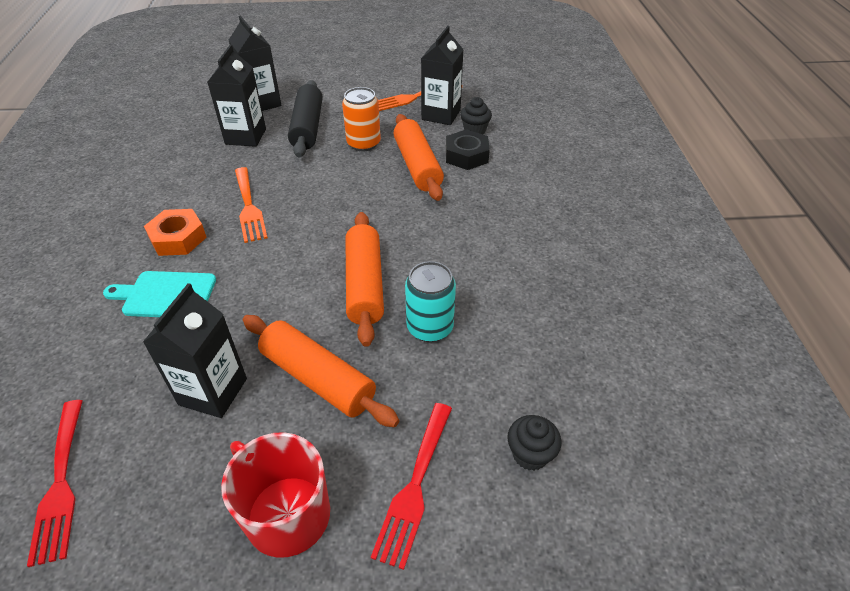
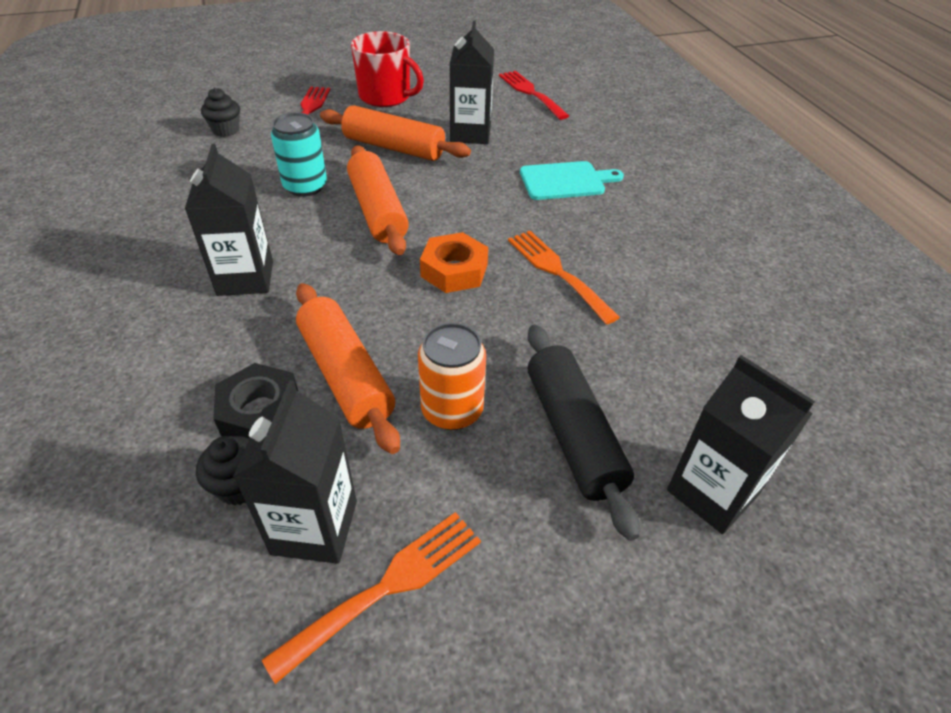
camera: 165 degrees right, 0 degrees up
orange nut [144,209,207,256] -> orange nut moved to [420,232,488,293]
black carton [207,45,266,147] -> black carton moved to [185,144,273,296]

